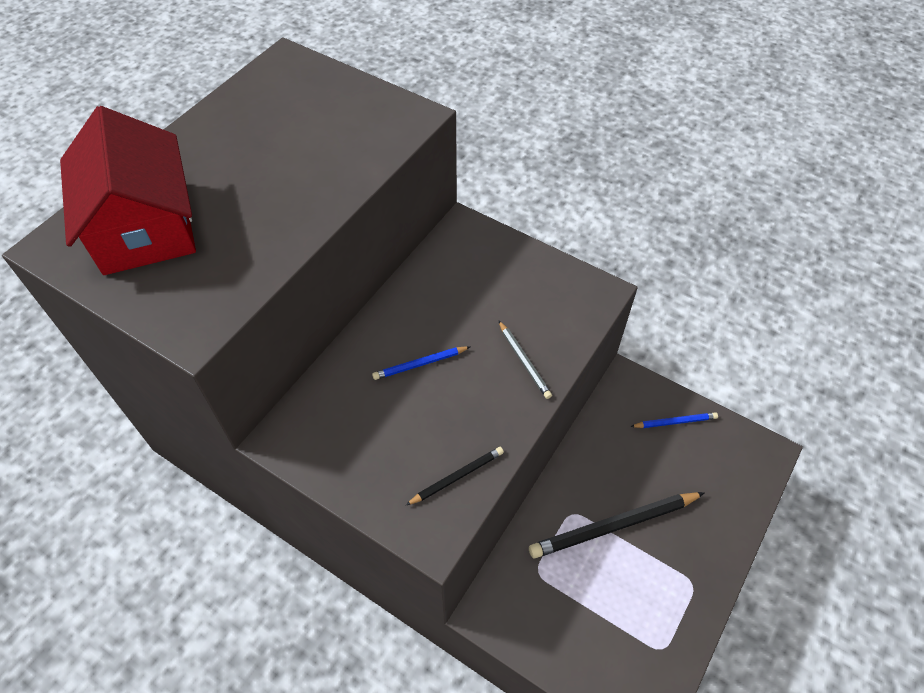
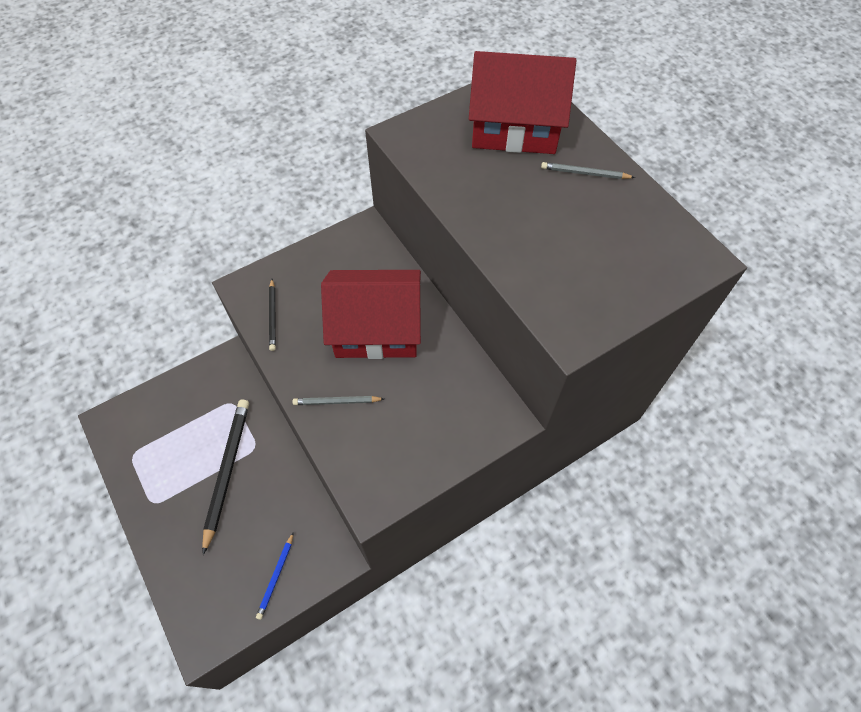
camera: 115 degrees right, 5 degrees up
blue pencil [372,346,470,380] -> red house [321,270,421,359]
none -> grey pencil [541,162,635,179]

